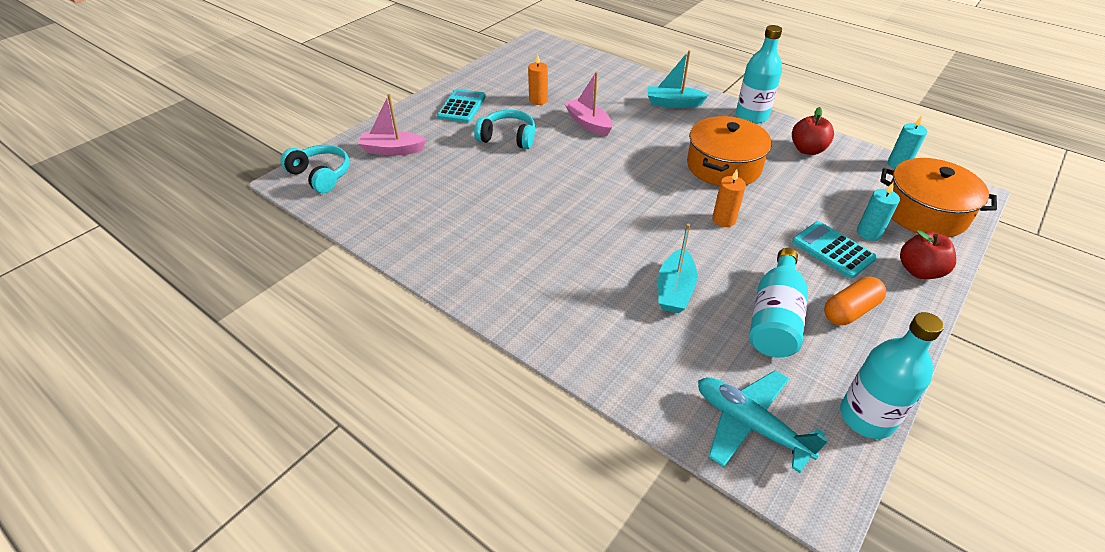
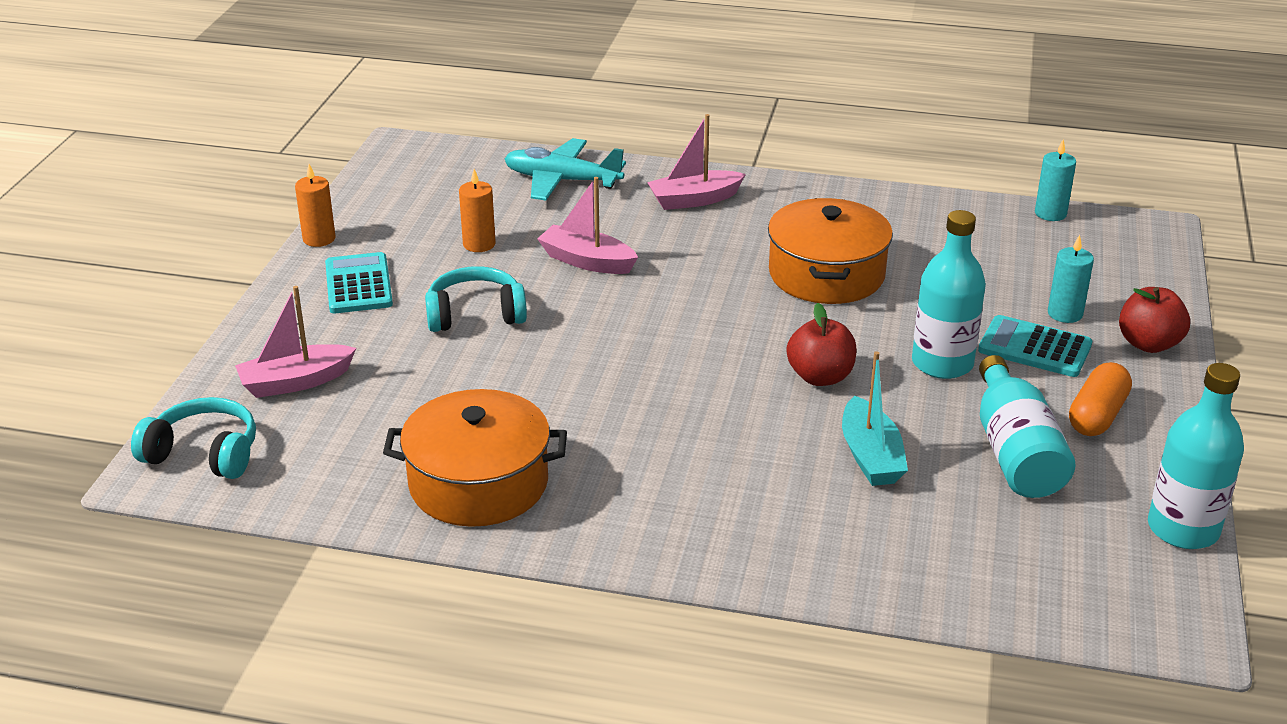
camera: 25 degrees left, 10 degrees down
turquoise boat [648,50,709,108] -> pink boat [647,114,746,210]
turquoise plane [698,370,828,473] -> turquoise plane moved to [504,138,626,200]
orange candle [712,169,746,227] -> orange candle moved to [295,164,335,247]
turquoise bottle [736,25,782,124] -> turquoise bottle moved to [912,210,986,379]
red apple [792,107,834,155] -> red apple moved to [787,303,857,386]
orange pot [880,158,997,237] -> orange pot moved to [383,389,567,527]

